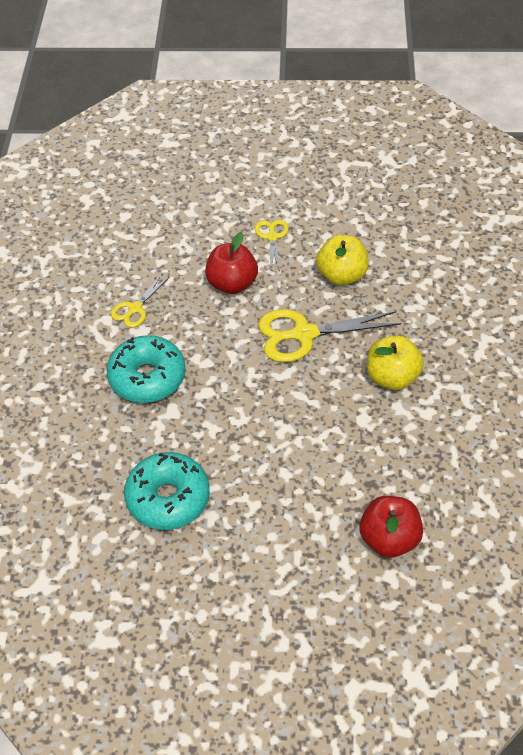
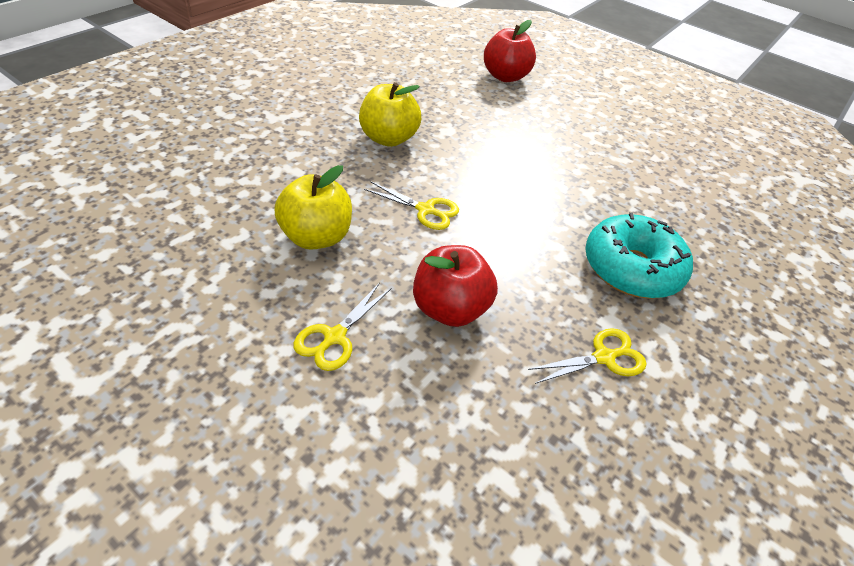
camera: 150 degrees left, 5 degrees down
turquoise donut [124,452,210,530] -> none
yellow scissors [258,309,401,362] -> yellow scissors [364,182,459,230], size x0.55

